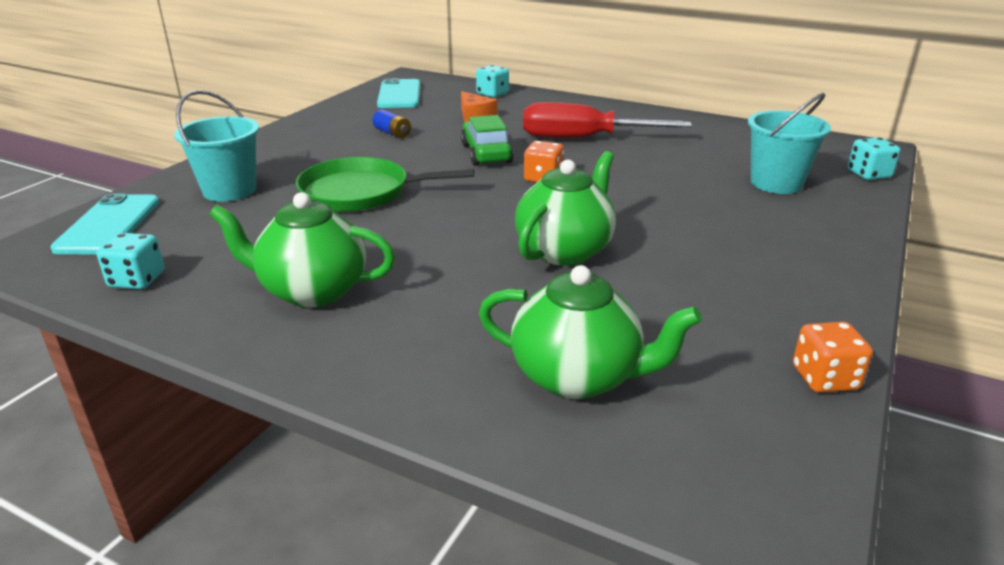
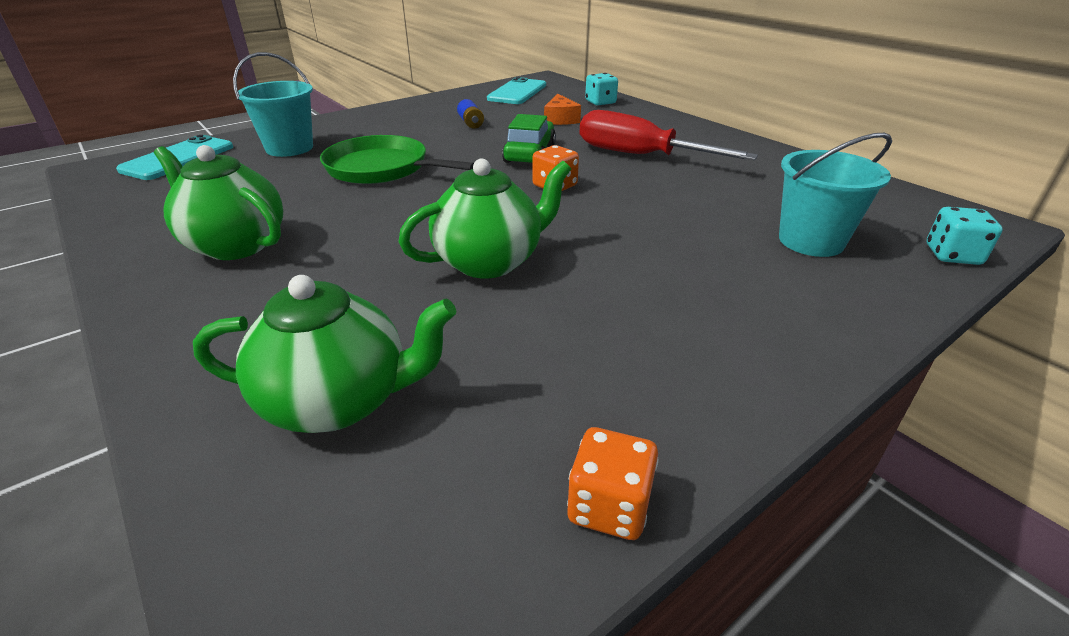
camera: 25 degrees right, 5 degrees up
turquoise dice [97,233,164,289] -> none
green teapot [479,265,702,399] -> green teapot turned 45 degrees counterclockwise [193,275,456,433]

